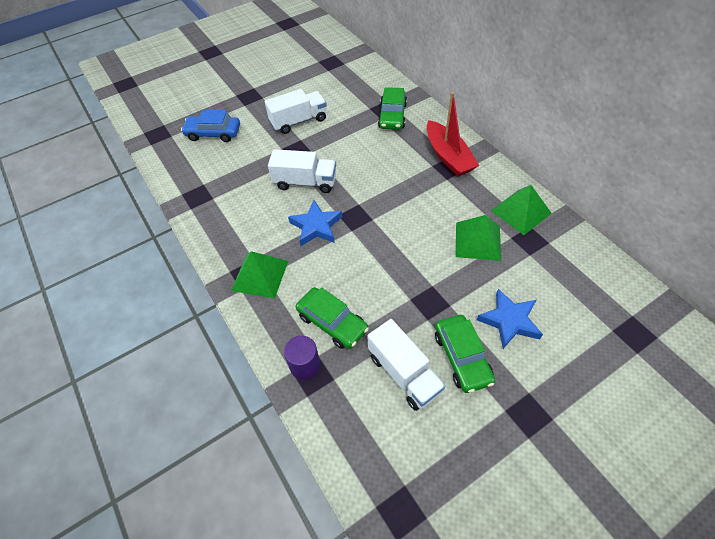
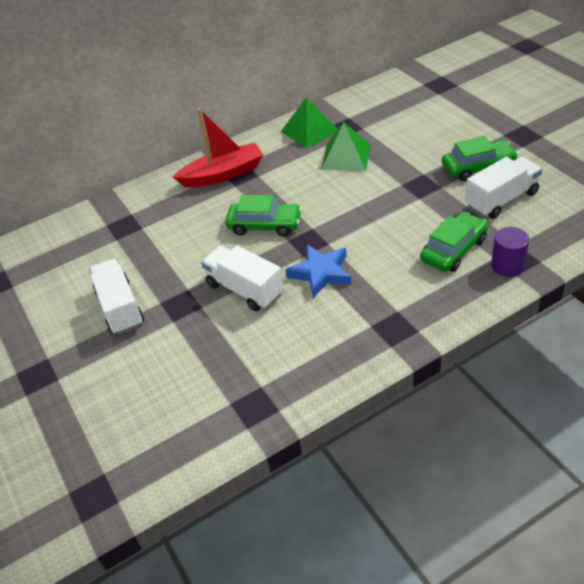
camera: 85 degrees left, 10 degrees down
blue car [181,110,240,142] -> none
green pyramid [231,251,288,299] -> none
white truck [268,149,336,193] -> white truck turned 60 degrees counterclockwise [201,246,284,311]
green car [378,87,407,130] -> green car moved to [225,195,302,236]
blue star [477,289,543,349] -> none

